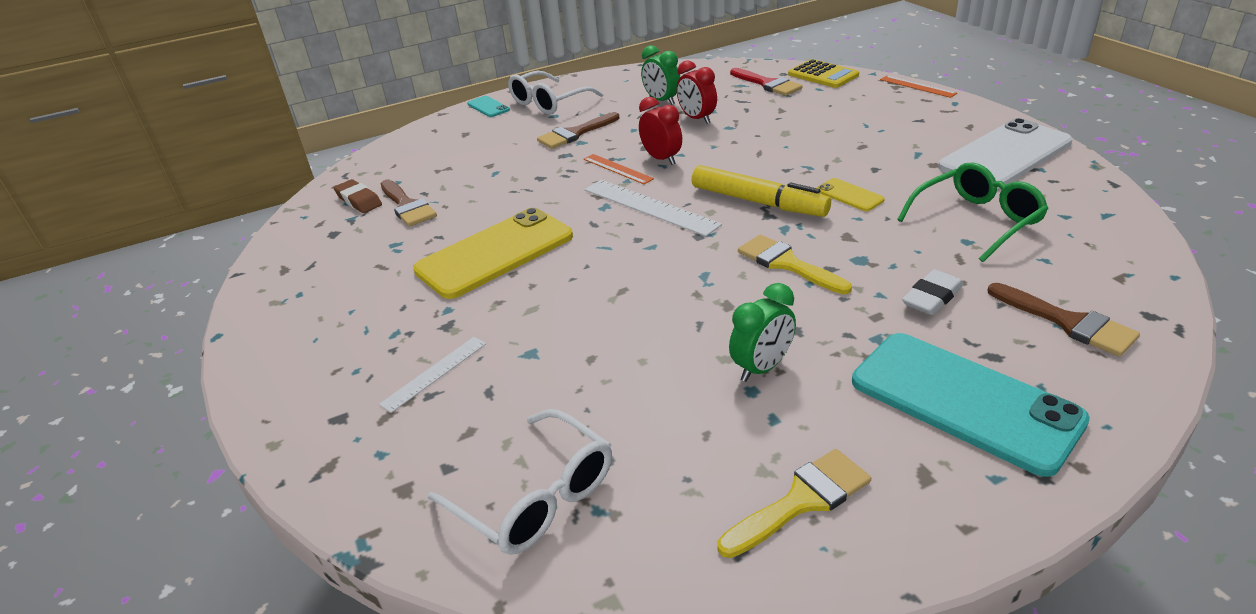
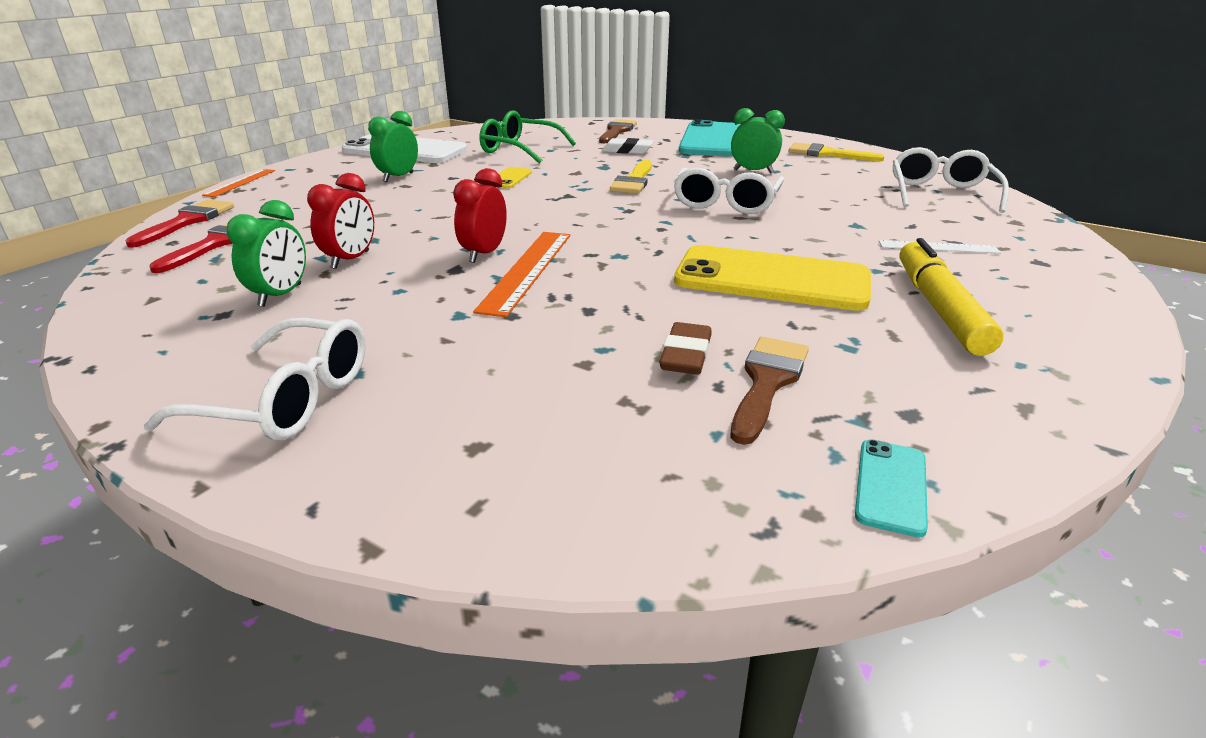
camera: 125 degrees left, 5 degrees down
brown eraser [334,179,382,213] -> brown eraser moved to [659,322,712,375]
turquoise phone [467,96,510,117] -> turquoise phone moved to [855,439,928,538]
brown brush [537,112,619,149] -> none
orange ruler [584,154,654,184] -> orange ruler [473,232,570,317], size x1.67
white ruler [585,180,722,236] -> none
yellow marker [692,165,831,217] -> yellow marker moved to [899,238,1004,356]
yellow calculator [788,59,859,88] -> red brush [125,200,234,248]
none -> green clock [368,111,418,182]
none -> white glasses [673,168,784,214]

